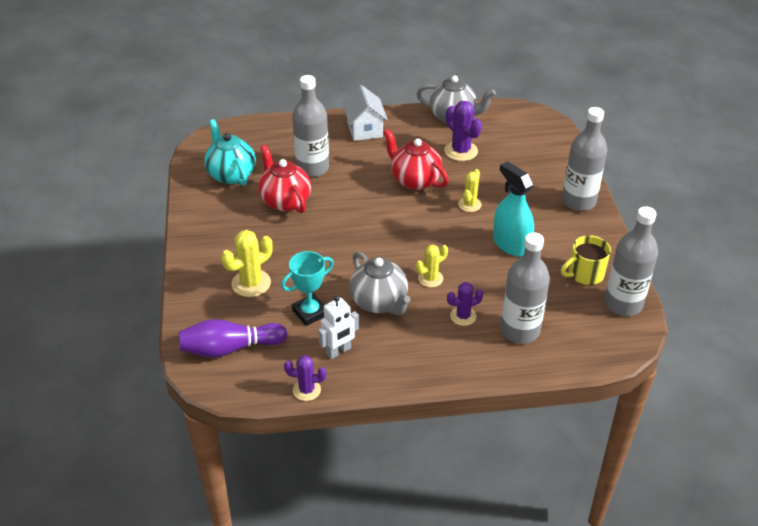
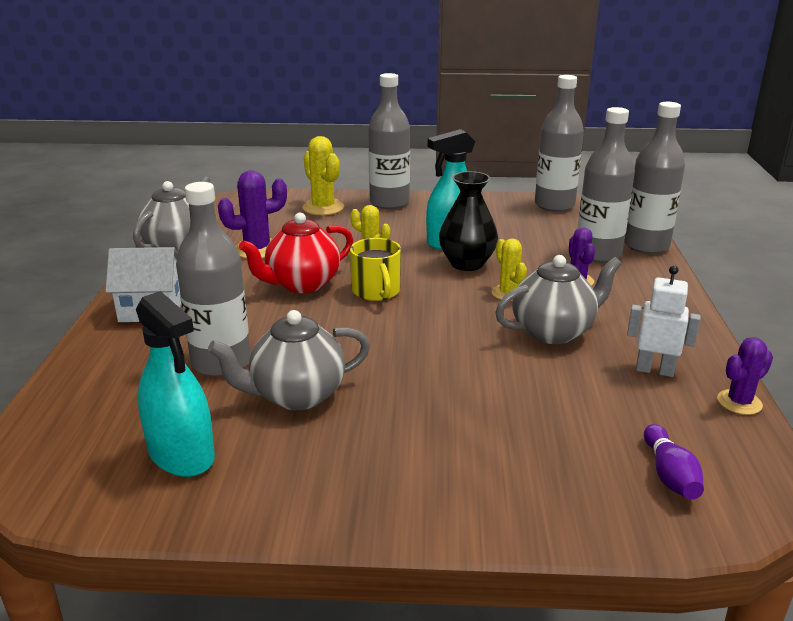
camera: 80 degrees left, 15 degrees down
purple bowling pin [179,319,287,358] -> purple bowling pin [644,424,704,500], size x0.60
turquoise teapot [204,119,256,186] -> turquoise spray bottle [136,291,215,477]
yellow cactus [221,230,272,297] -> yellow cactus moved to [302,136,344,215]
red teapot [258,145,311,213] -> grey teapot [208,310,370,410]
turquoise trophy [281,251,334,326] -> none
purple cactus [284,355,326,401] -> purple cactus turned 45 degrees clockwise [717,337,773,415]
white robot [318,296,359,359] -> white robot turned 45 degrees counterclockwise [627,265,701,377]
yellow mug [561,235,611,285] -> yellow mug moved to [350,238,401,301]
none -> black vase [439,171,498,271]
none -> grey bottle [624,102,685,254]

